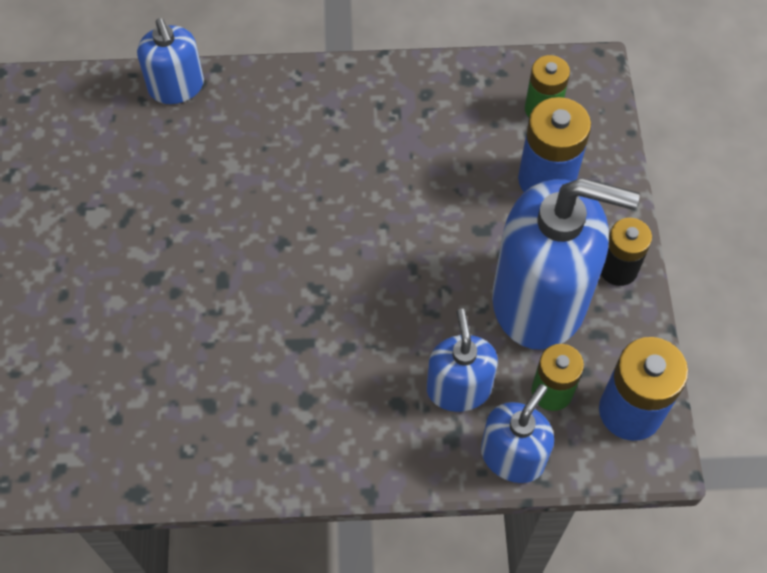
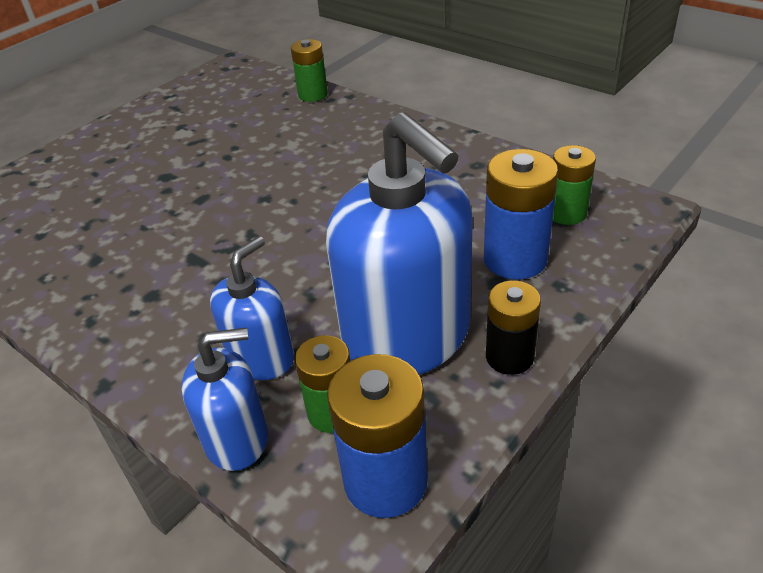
camera: 45 degrees right, 20 degrees down
blue soap dispenser [137,18,204,104] -> green battery [291,39,328,102]

